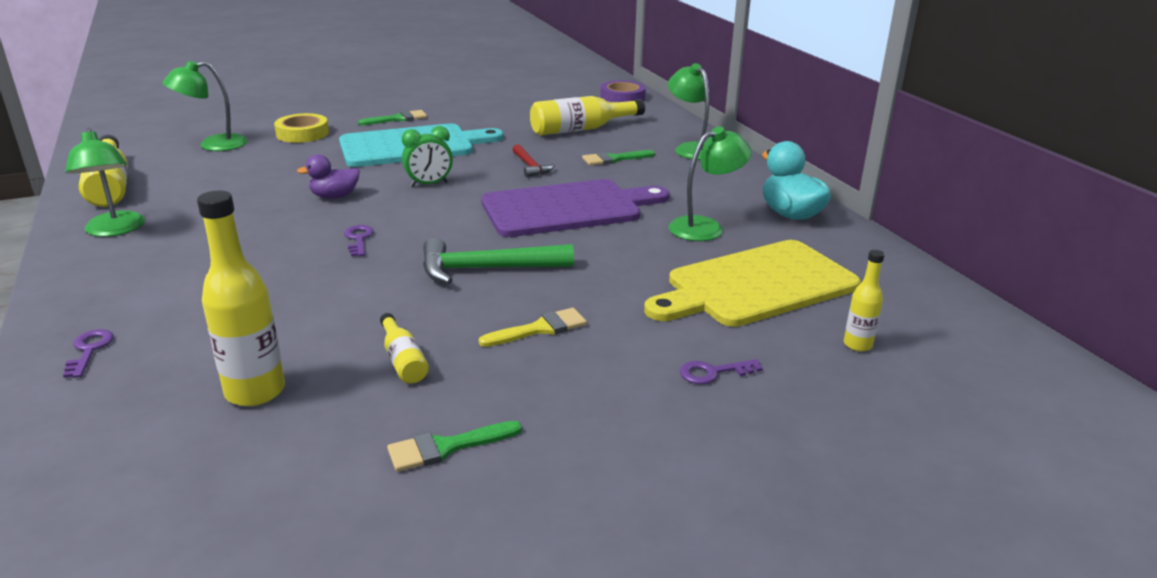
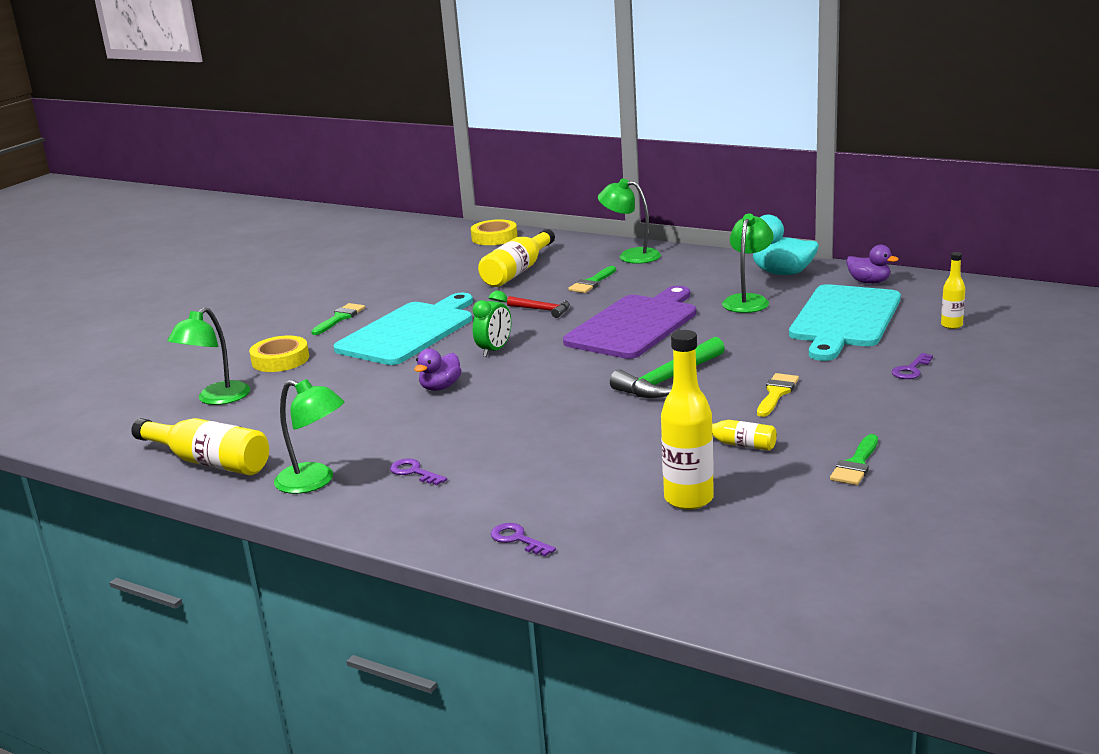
camera: 35 degrees left, 5 degrees down
purple key [344,225,374,256] -> purple key moved to [390,458,447,485]
purple tape [600,80,646,102] -> yellow tape [471,219,517,245]
yellow cutting board [644,240,861,327] -> turquoise cutting board [789,284,901,361]
none -> purple duck [846,245,899,284]

